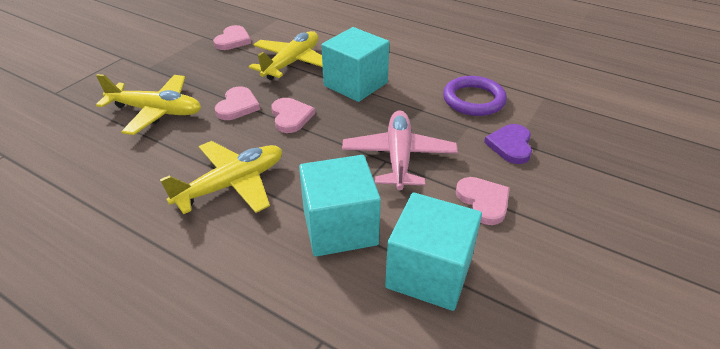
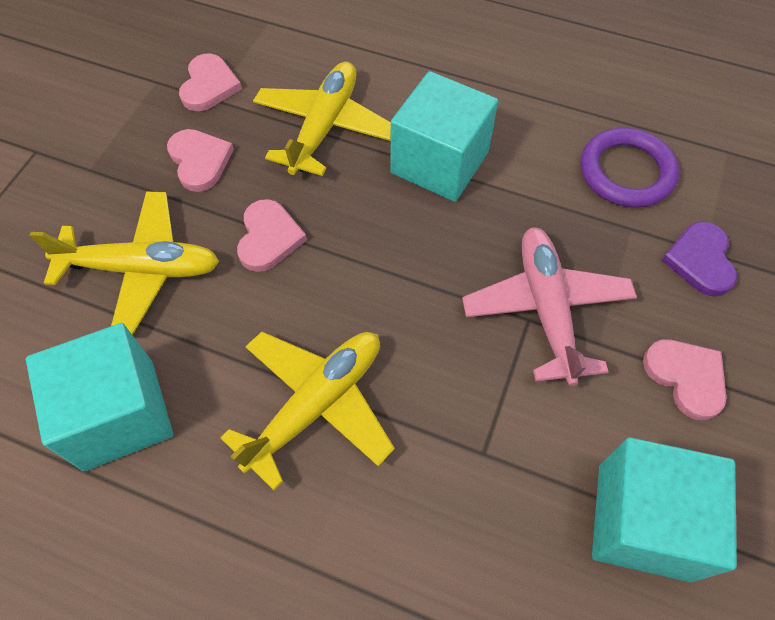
camera: 10 degrees left, 20 degrees up
pink heart [271,98,315,133] -> pink heart moved to [167,129,234,192]
turquoise cube [299,155,381,257] -> turquoise cube moved to [26,323,173,471]

